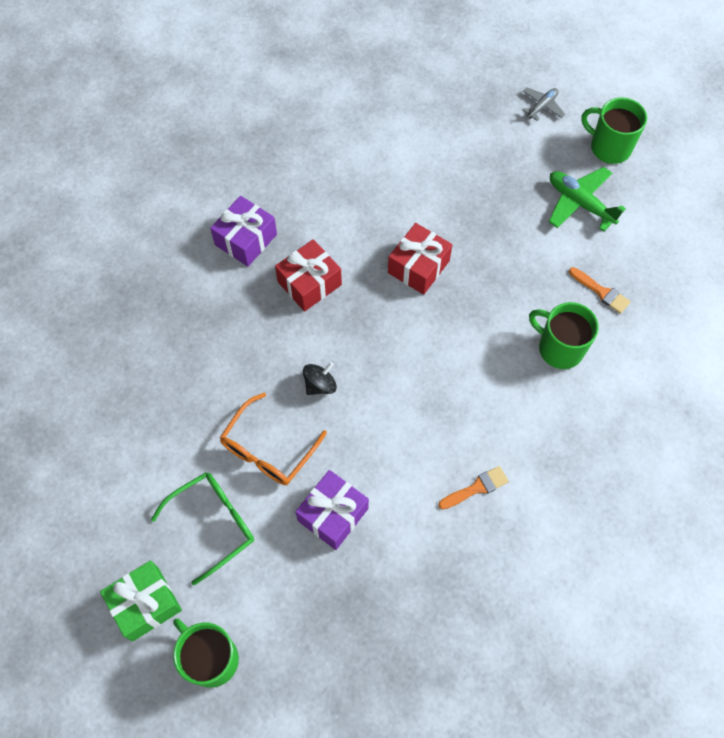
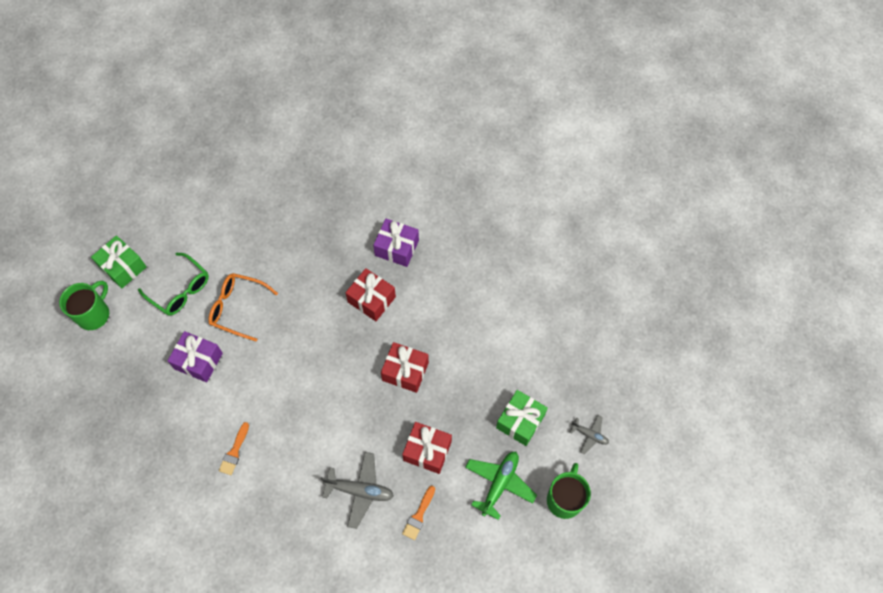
camera: 75 degrees right, 0 degrees up
black spinning top [303,362,337,395] -> none
orange brush [438,466,509,510] -> orange brush turned 60 degrees clockwise [219,422,249,475]
green mug [529,302,599,369] -> grey plane [321,452,394,529]
none -> red gift [402,422,452,474]
none -> green gift [496,390,548,446]

